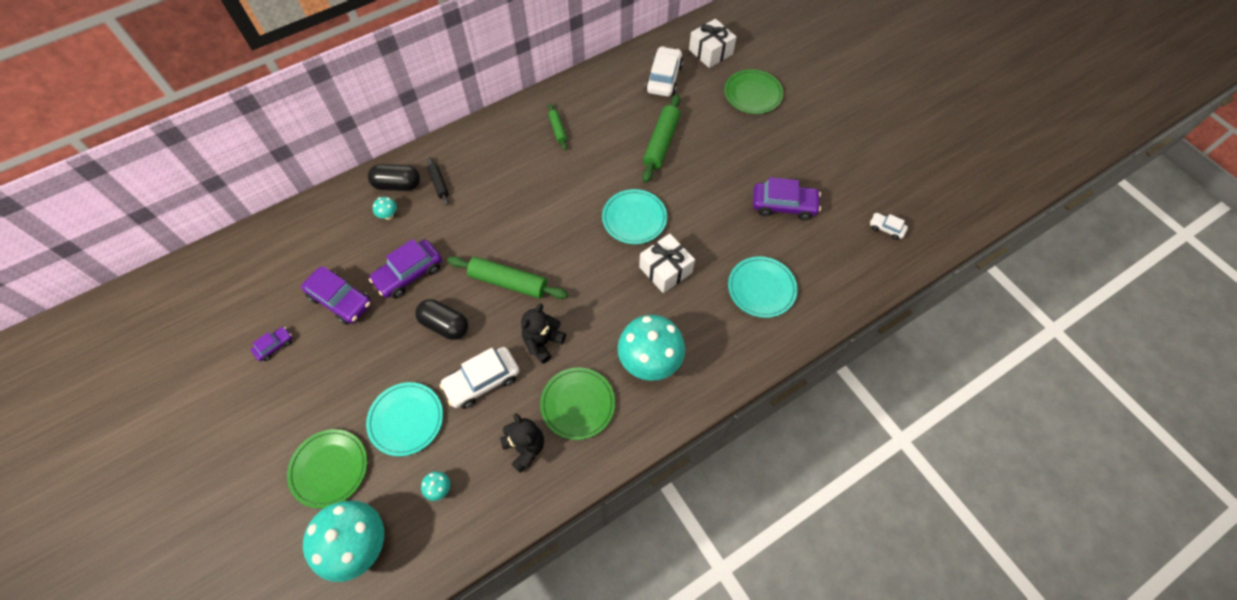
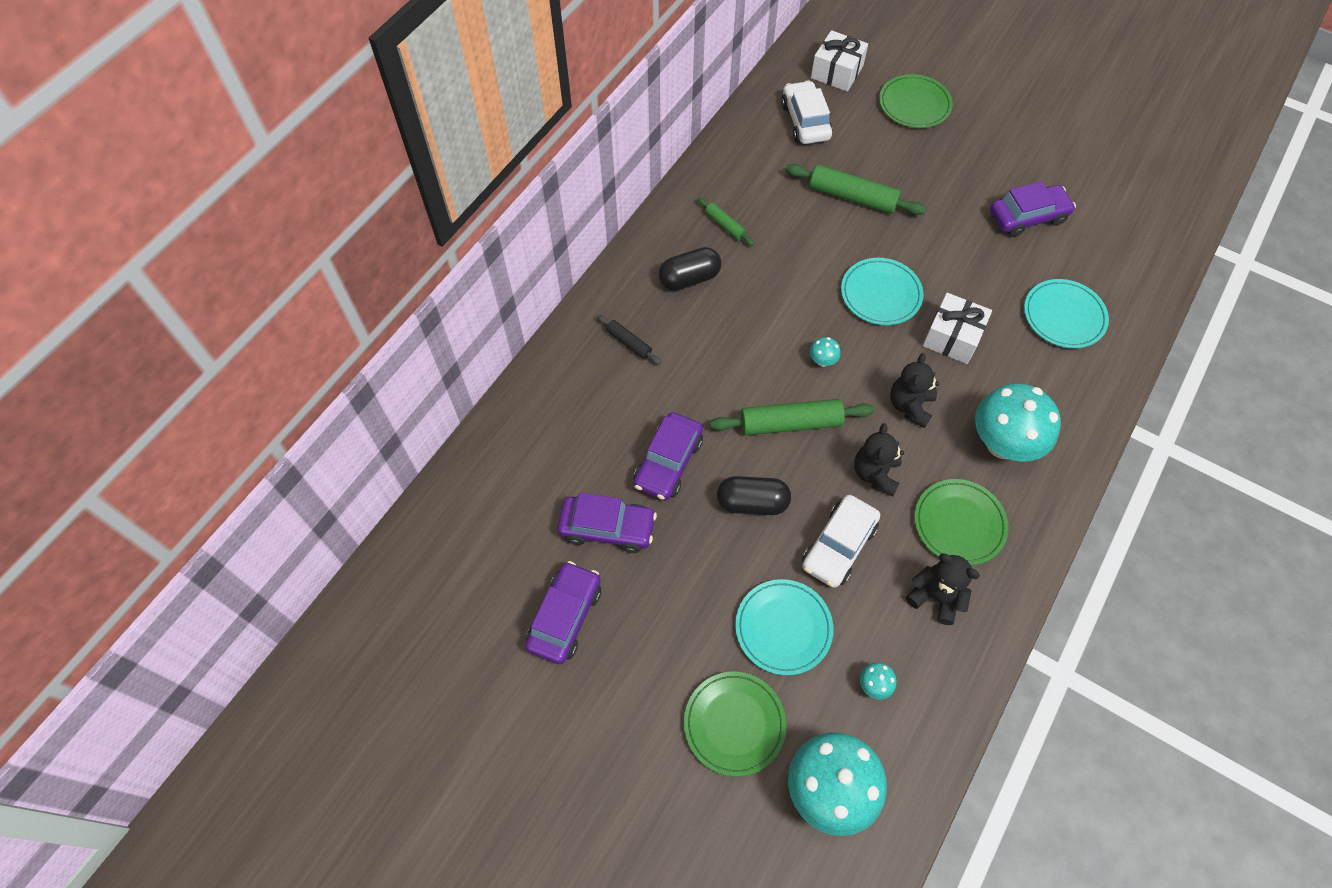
camera: 25 degrees left, 0 degrees up
purple car [251,327,292,361] -> purple car [525,561,601,664], size x1.89
black capsule [368,164,420,191] -> black capsule moved to [659,247,721,291]
turquoise mushroom [373,197,397,220] -> turquoise mushroom moved to [810,337,841,367]
green rolling pin [642,94,681,183] -> green rolling pin turned 60 degrees counterclockwise [785,164,926,215]
white car [870,213,908,240] -> none
none -> black teddy bear [890,353,939,428]

